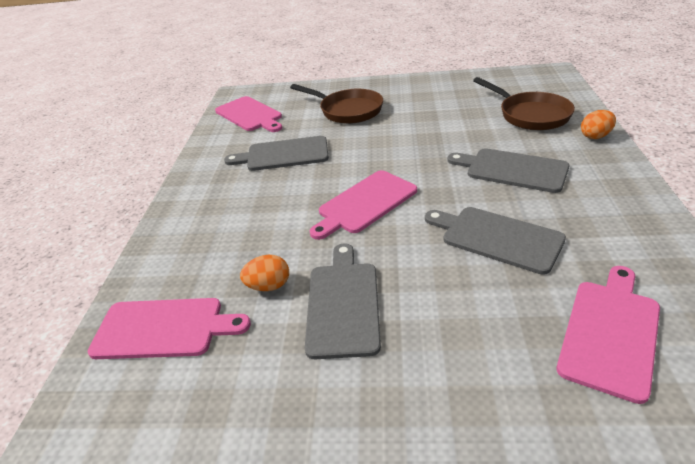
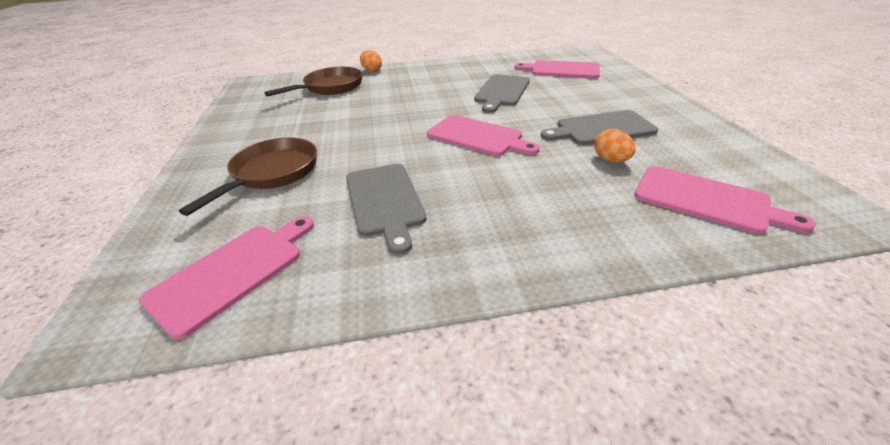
camera: 105 degrees left, 0 degrees up
pink cutting board [87,298,251,359] -> pink cutting board turned 135 degrees clockwise [634,166,816,234]
grey cutting board [447,148,570,193] -> none

